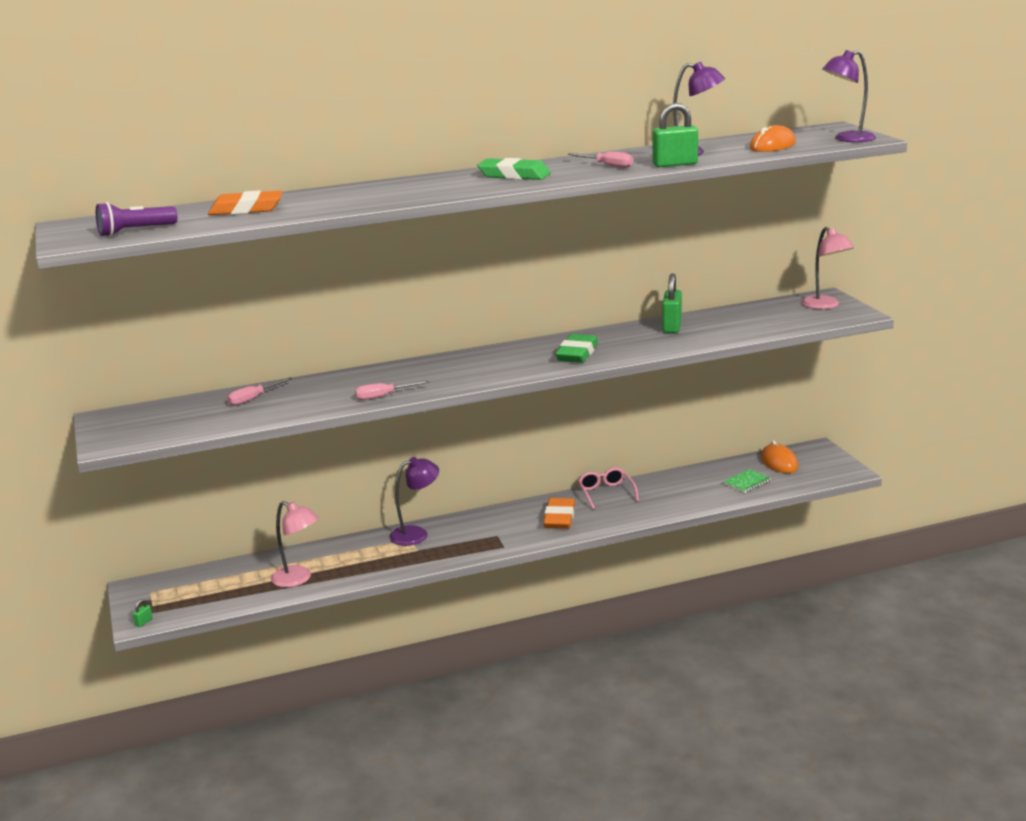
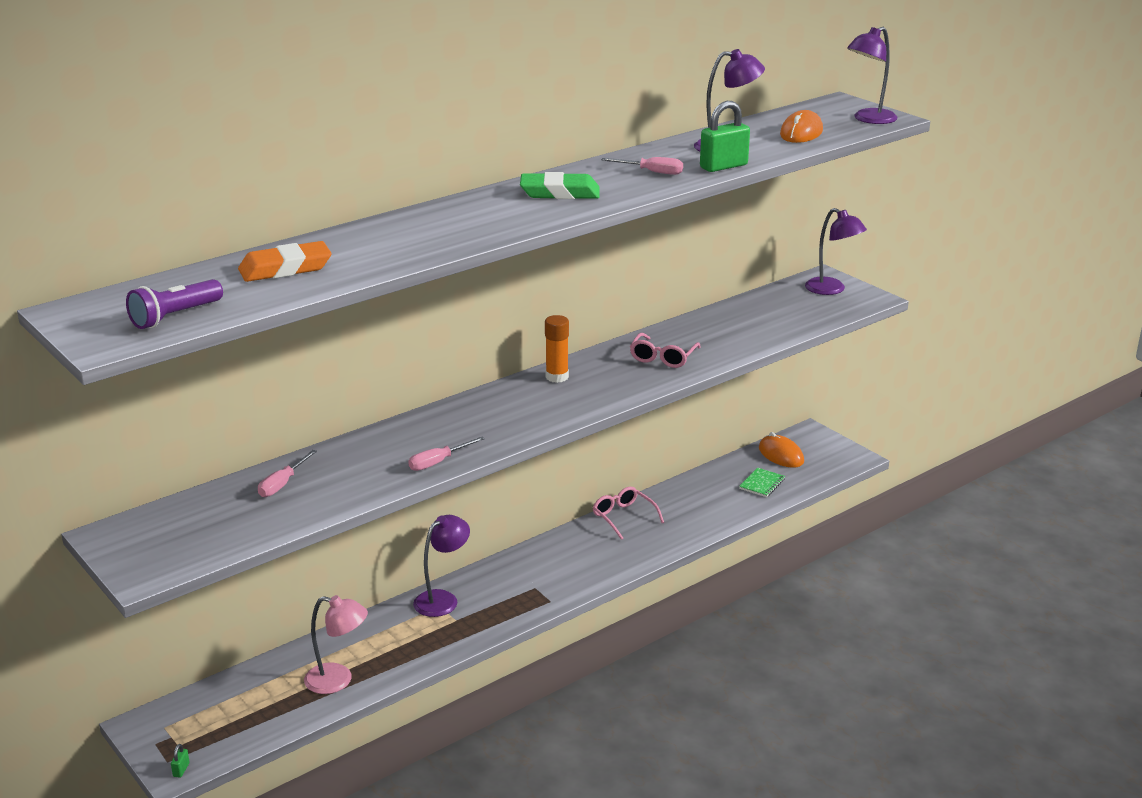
camera: 20 degrees left, 5 degrees up
orange eraser [543,498,575,529] -> none
green eraser [555,334,598,363] -> none
green padlock [662,273,682,333] -> none
pink lamp [802,227,854,309] -> purple lamp [805,208,867,295]
none -> orange glue stick [545,315,569,383]
none -> pink glasses [630,333,701,368]

